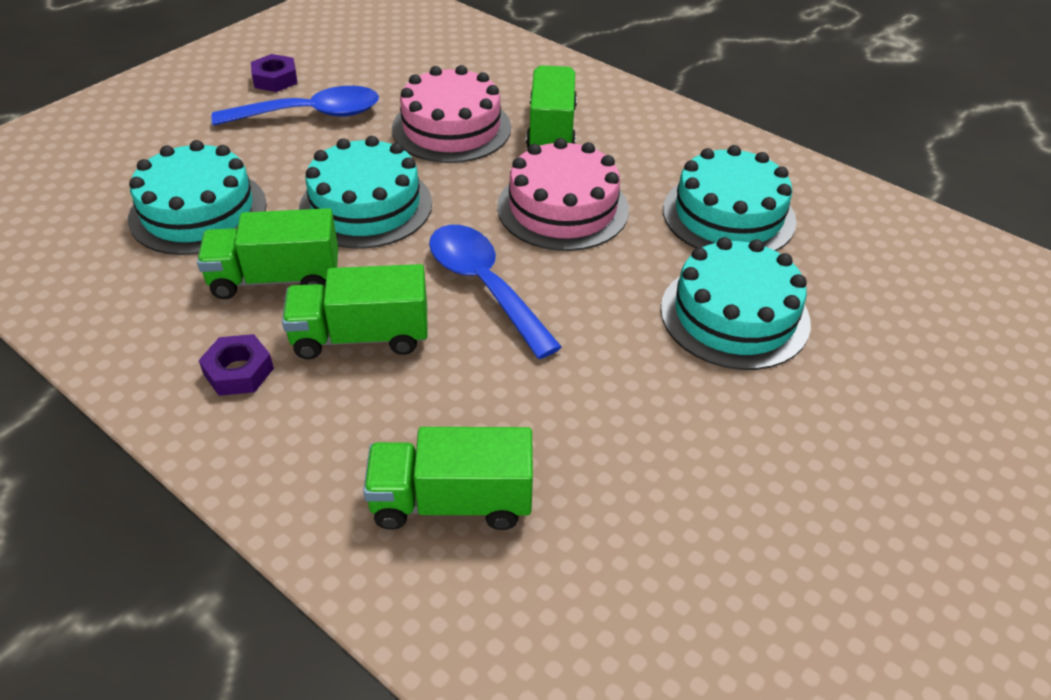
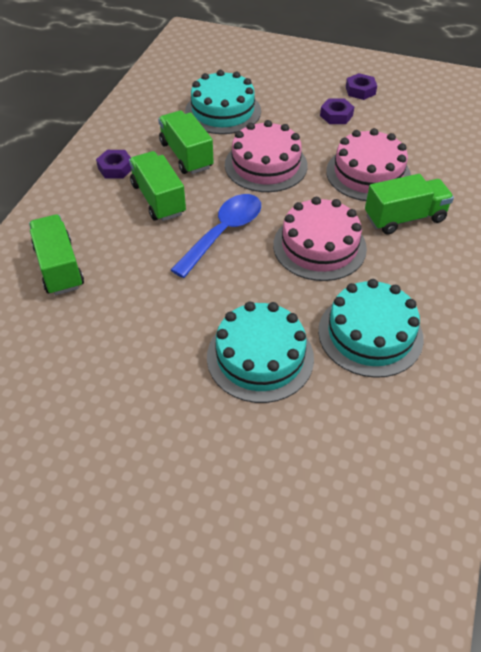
camera: 70 degrees right, 5 degrees up
blue spoon [211,86,379,126] -> purple nut [320,99,354,124]
turquoise cake [299,136,432,249] -> pink cake [225,120,308,192]

